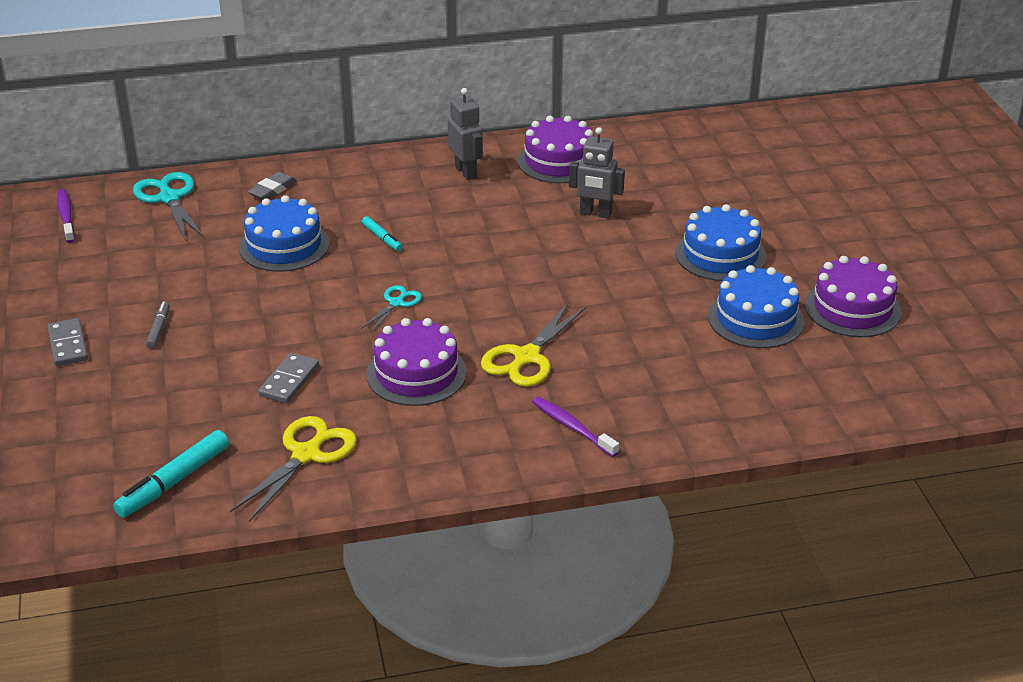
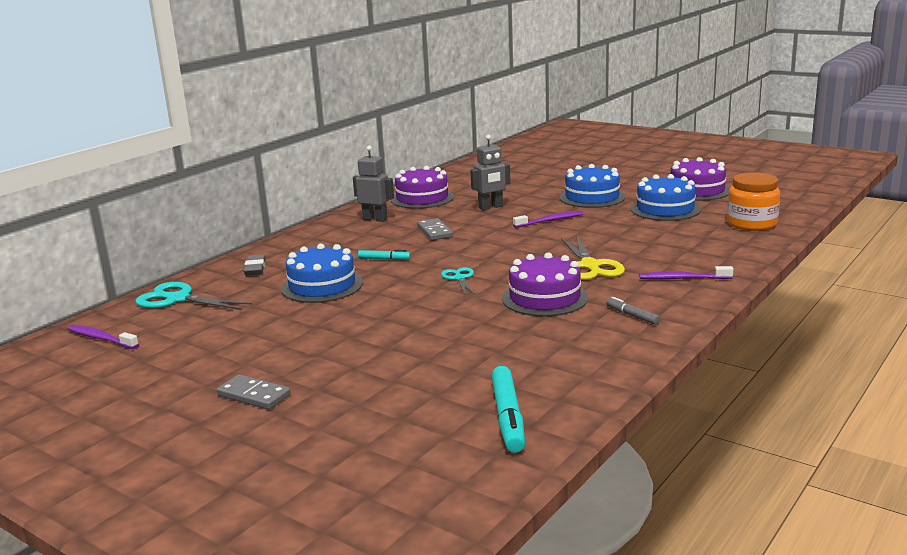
camera: 40 degrees left, 15 degrees down
grey marker [146,302,170,349] -> grey marker moved to [606,297,660,325]
yellow scissors [230,416,357,522] -> none
grey domino [258,353,319,403] -> grey domino moved to [417,218,453,240]
none -> purple toothbrush [513,211,583,228]
none -> orange jar [727,172,780,231]

